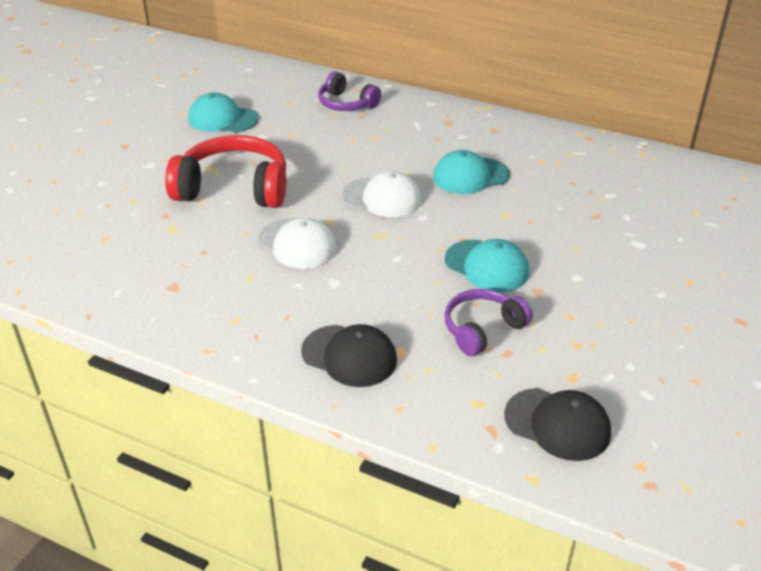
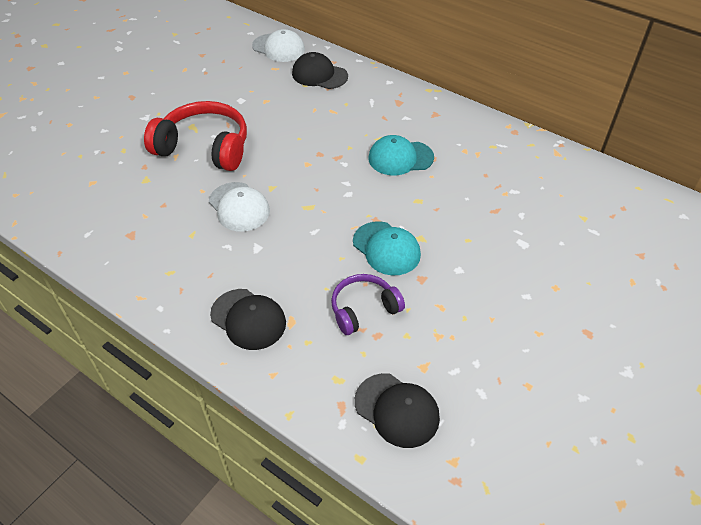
camera: 10 degrees right, 10 degrees up
turquoise cap [189,93,258,132] -> none
purple headphones [318,71,381,111] -> black cap [292,52,348,89]
white cap [343,171,422,217] -> white cap moved to [252,29,305,62]

